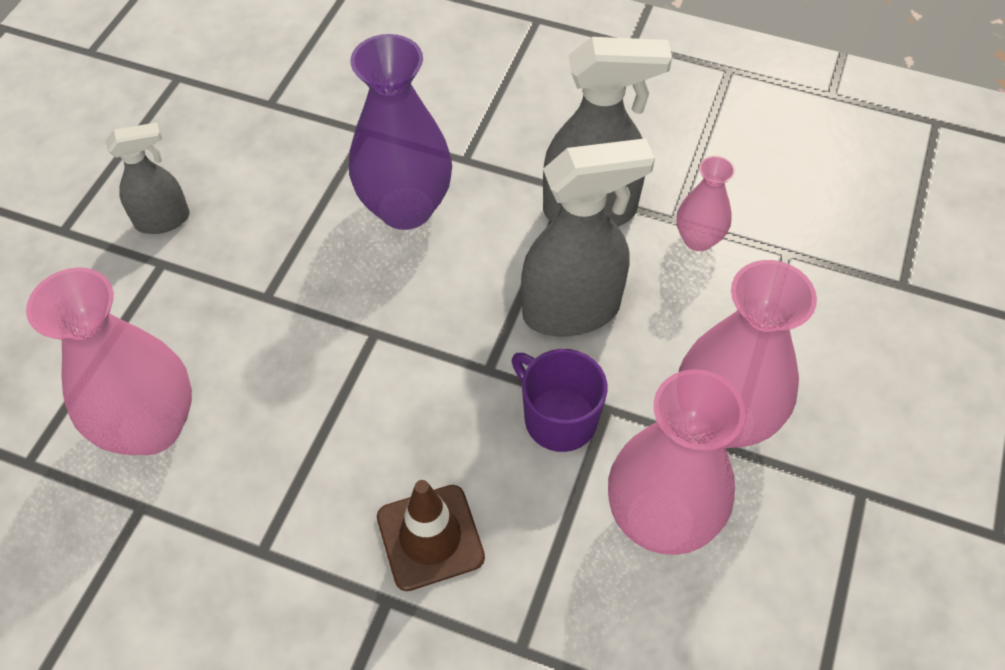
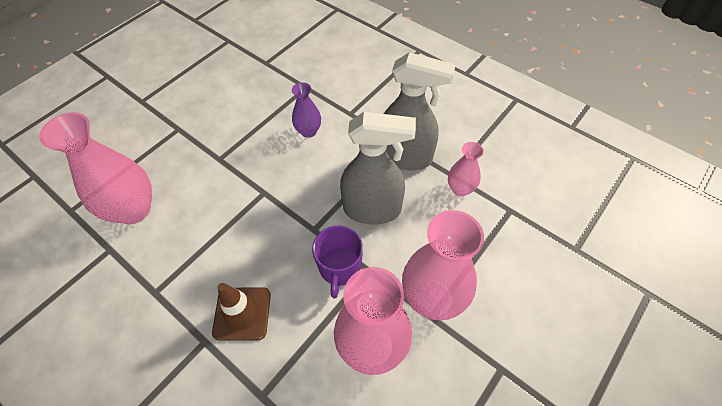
camera: 20 degrees right, 0 degrees up
grey spray bottle [106,122,190,234] -> none
purple vase [349,34,452,230] -> purple vase [292,82,321,138], size x0.53
purple mug [512,349,608,452] -> purple mug turned 150 degrees counterclockwise [312,226,363,299]

